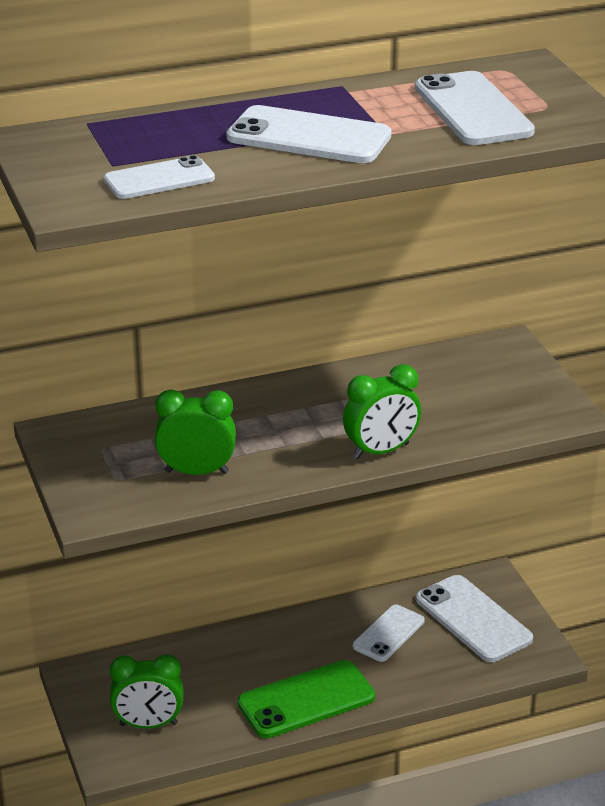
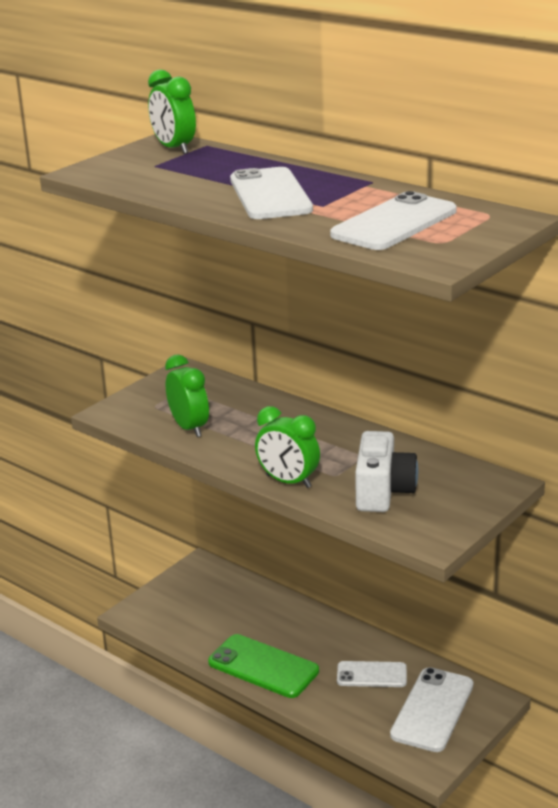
camera: 60 degrees right, 5 degrees down
white phone [104,155,215,199] -> none
green clock [110,654,184,729] -> green clock moved to [148,69,196,154]
none -> white camera [355,431,418,512]

